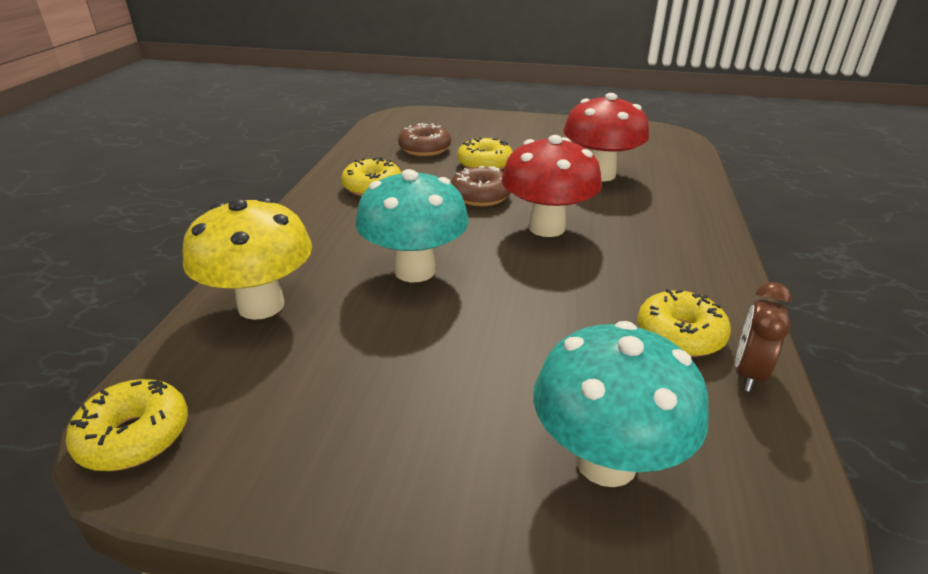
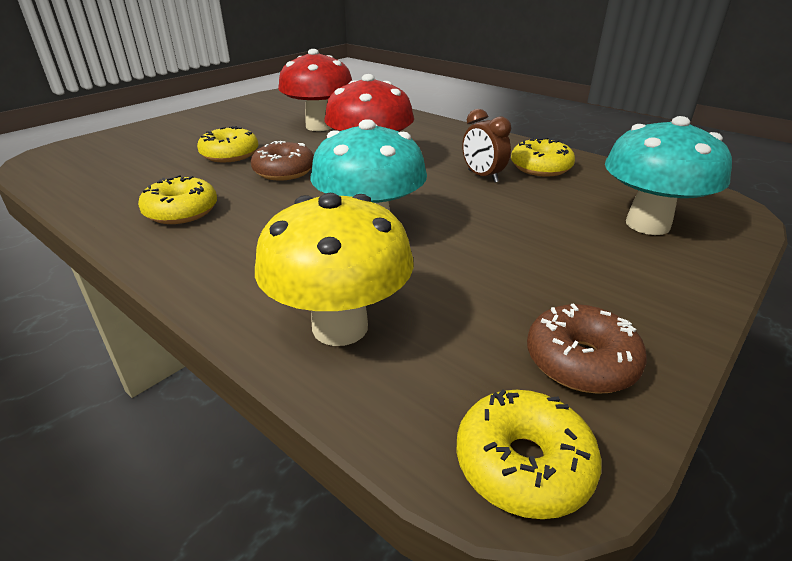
camera: 60 degrees left, 0 degrees up
brown donut [398,123,451,156] -> brown donut moved to [527,304,647,394]
brown clock [735,282,791,392] -> brown clock moved to [462,109,511,183]

